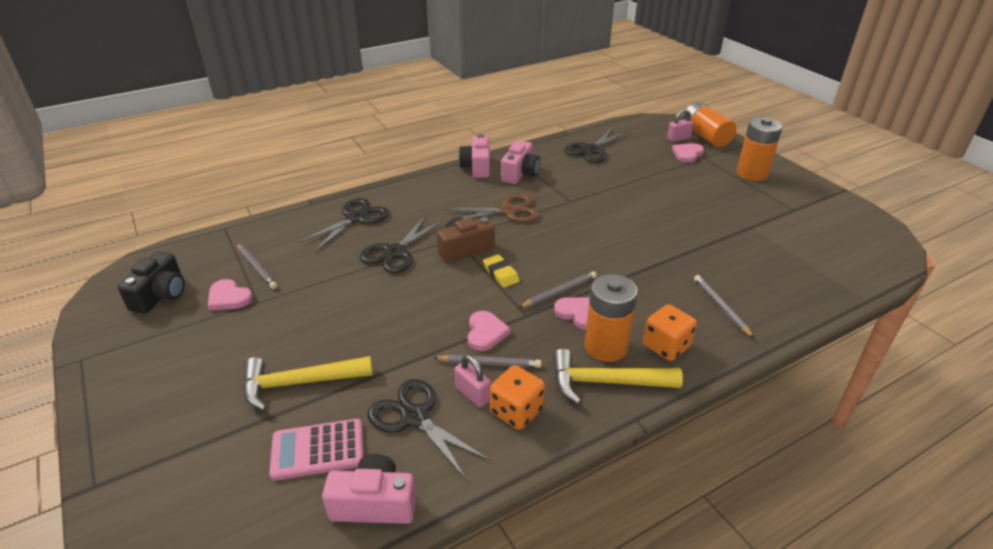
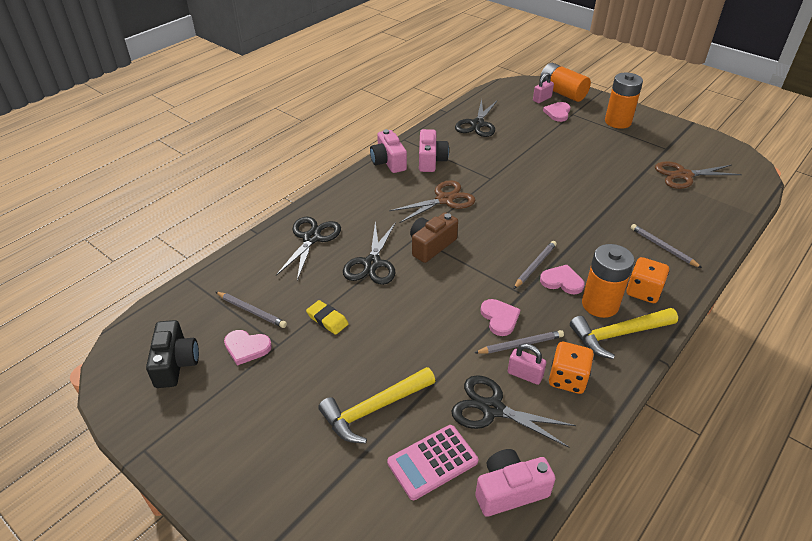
camera: 20 degrees left, 5 degrees up
yellow eraser [483,254,520,288] -> yellow eraser moved to [306,300,349,335]
none -> brown scissors [655,161,742,189]

